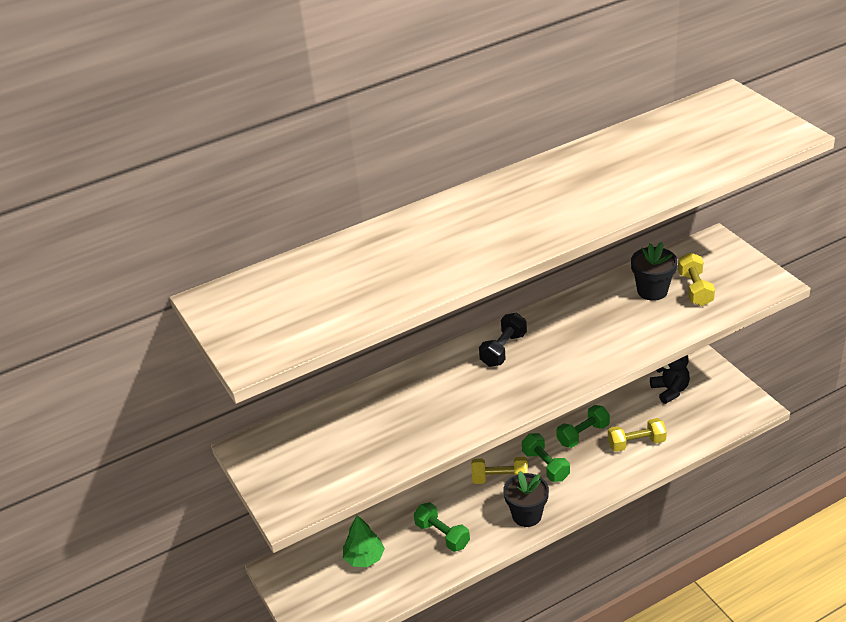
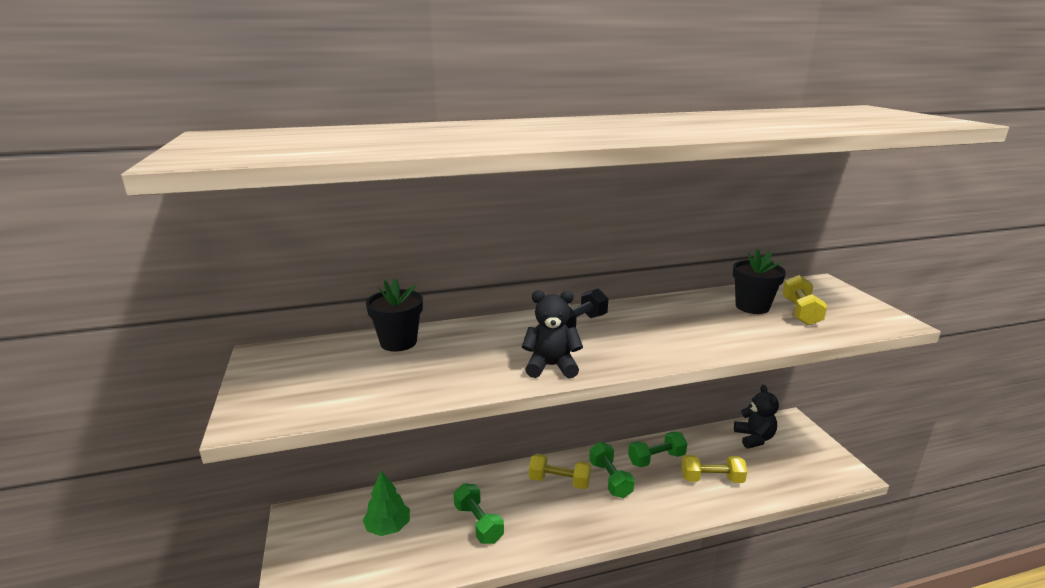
camera: 10 degrees right, 15 degrees down
black flower pot [503,471,549,527] -> black flower pot moved to [366,278,423,352]
none -> black teddy bear [522,290,583,378]

